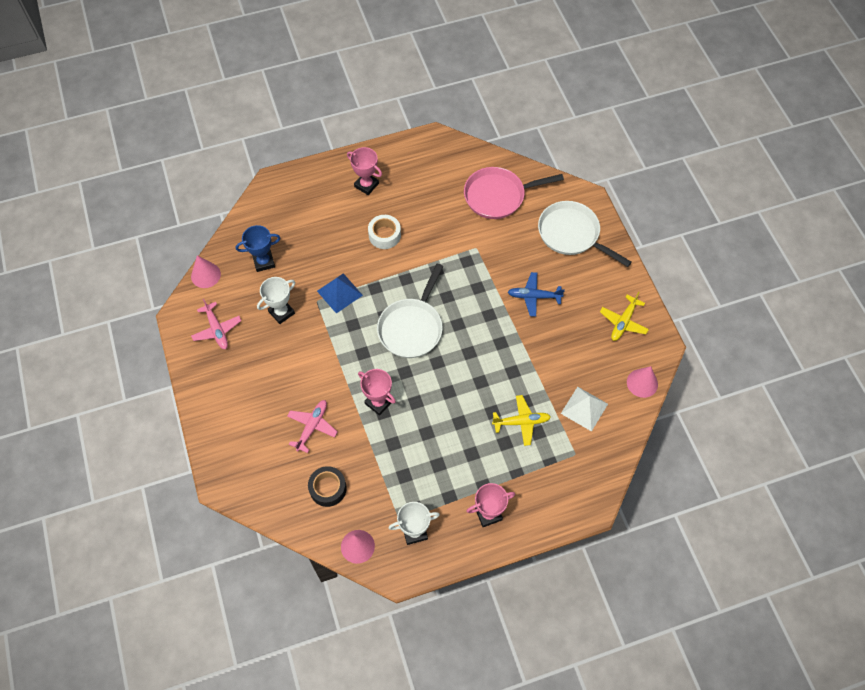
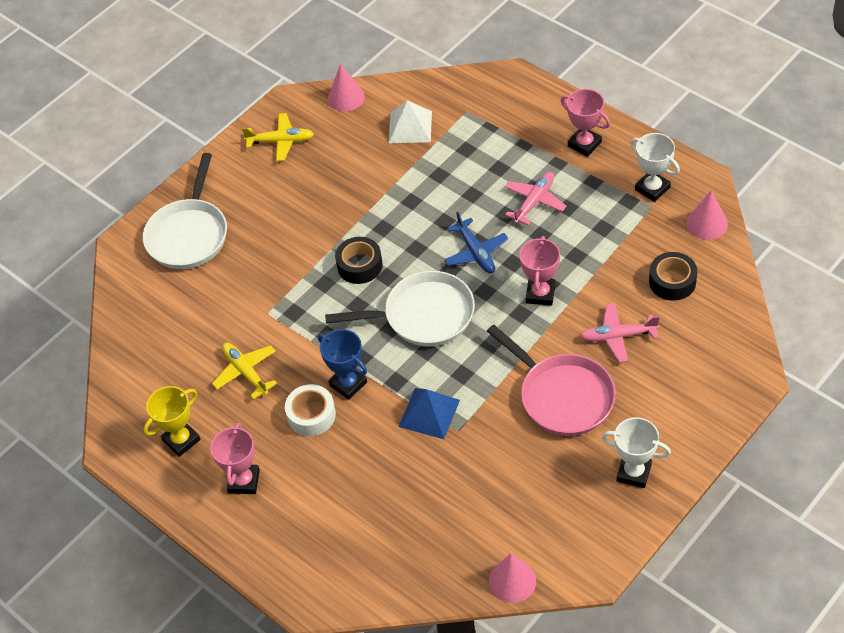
camera: 115 degrees left, 10 degrees down
pink plane [191,299,241,349] -> pink plane moved to [505,172,566,225]
blue trophy [236,225,280,272] -> blue trophy moved to [318,329,367,400]
white trophy [257,277,295,324] -> white trophy moved to [602,417,671,488]
pink pan [464,167,564,219] -> pink pan moved to [487,325,616,436]
yellow plane [492,395,551,446] -> yellow plane moved to [212,342,277,399]
blue plane [508,272,565,317] -> blue plane moved to [444,212,508,273]
none -> yellow trophy [143,386,201,457]
none -> black tape [335,237,383,284]

